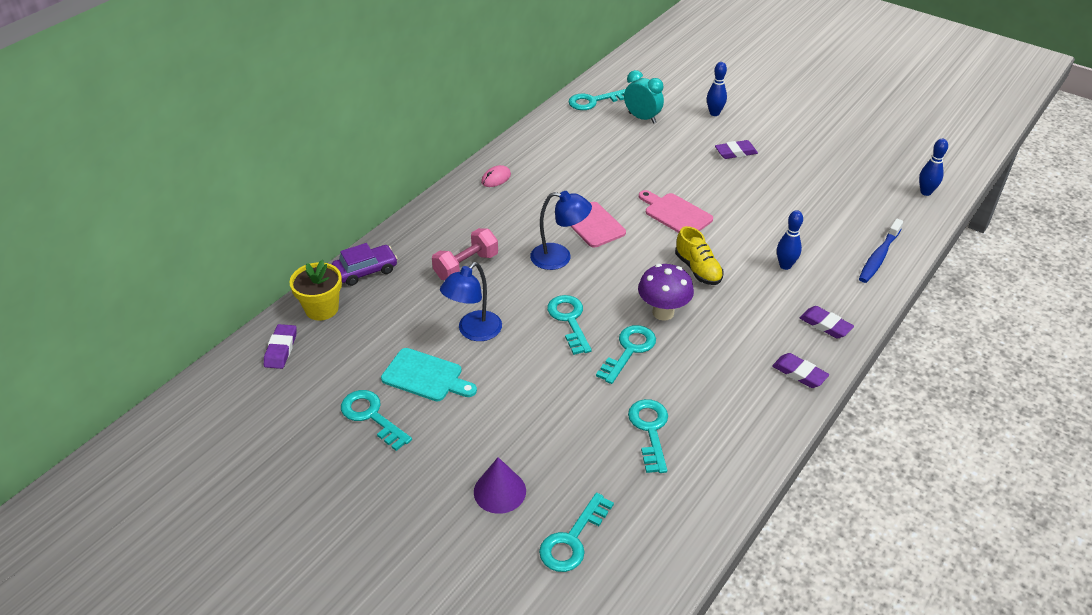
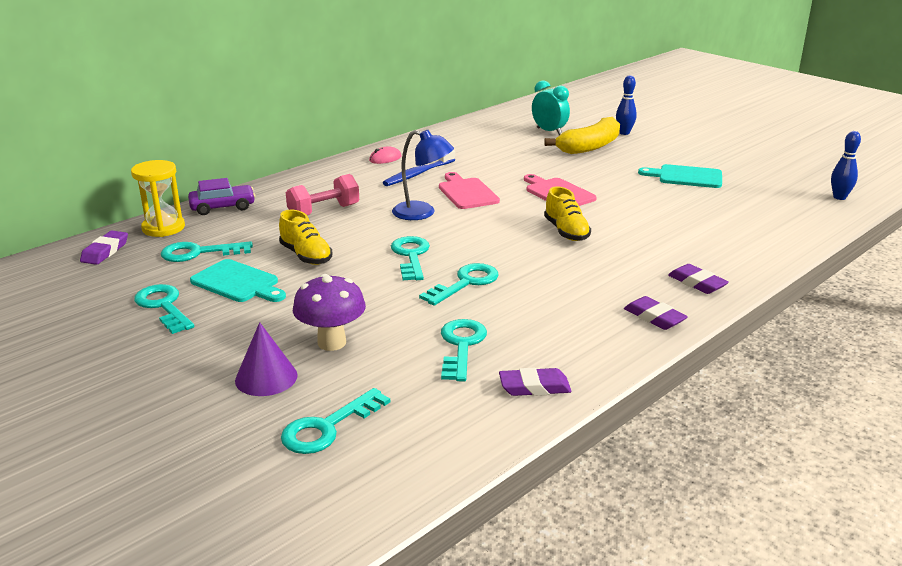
camera: 10 degrees right, 15 degrees down
yellow flower pot [289,260,342,321] -> yellow hourglass [131,160,185,237]
blue lamp [440,262,502,341] -> yellow shoe [279,210,332,265]
turquoise key [569,89,626,110] -> turquoise key moved to [161,241,253,262]
purple mushroom [638,264,694,321] -> purple mushroom moved to [293,274,366,351]
purple eraser [715,140,758,159] -> purple eraser moved to [499,368,572,396]
blue bowling pin [777,210,803,270] -> none
blue toothbrush [859,219,903,283] -> blue toothbrush moved to [383,150,455,186]
none -> yellow banana [544,117,620,154]
none -> turquoise cutting board [638,164,722,188]

